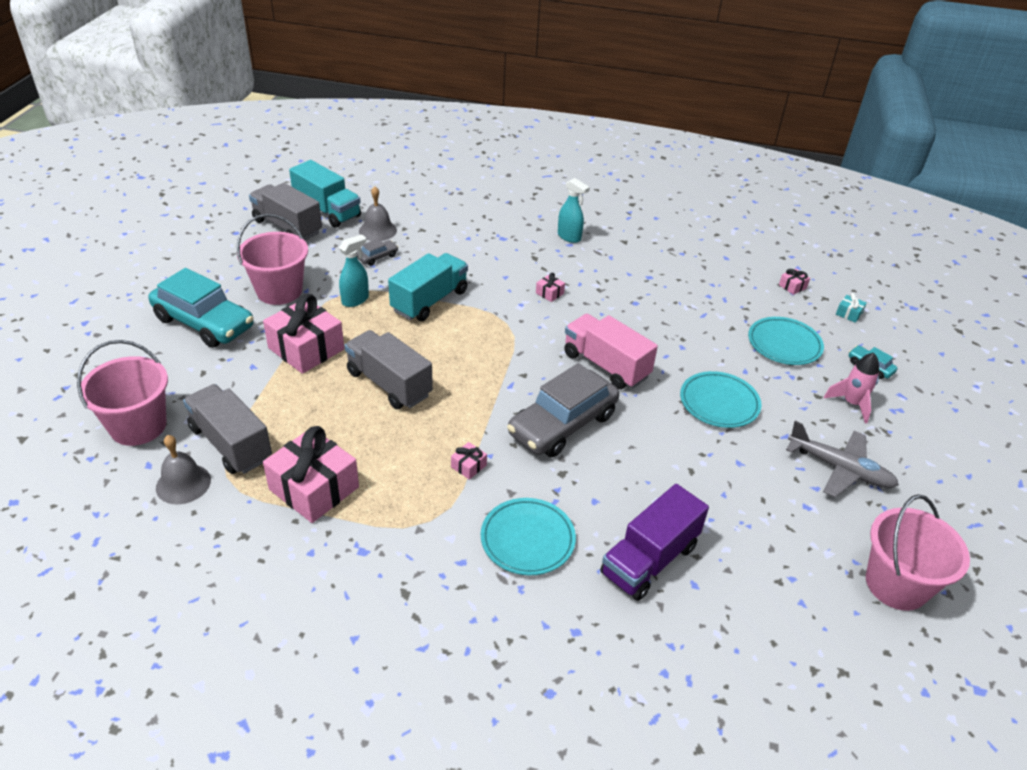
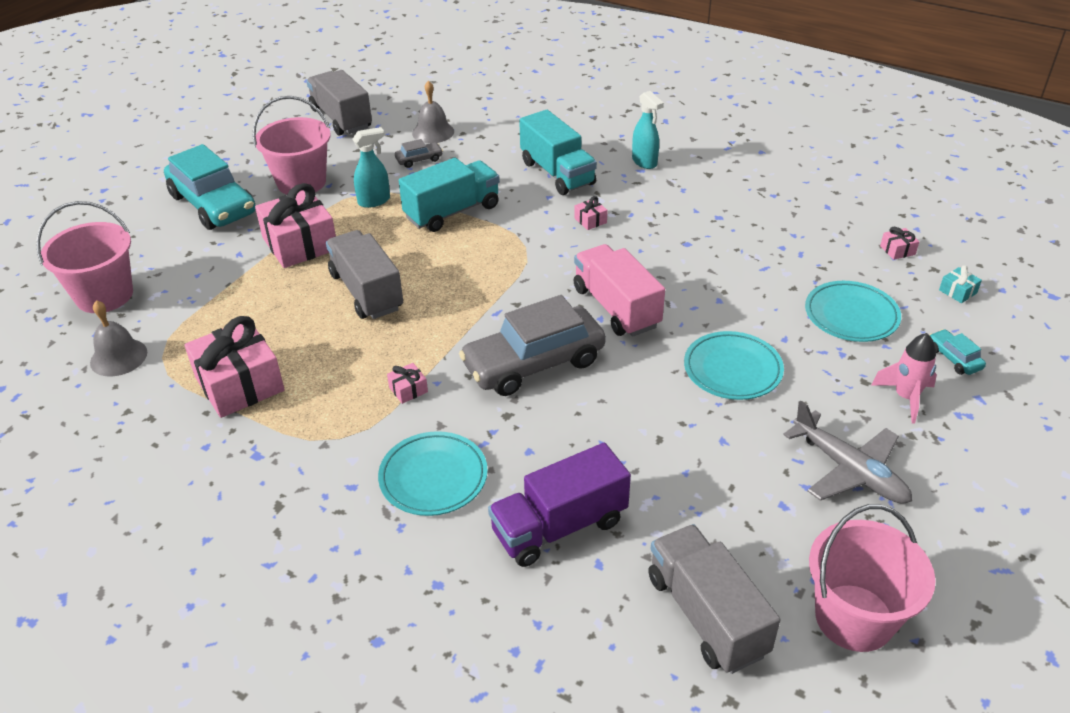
camera: 20 degrees right, 0 degrees up
grey truck [183,384,272,474] -> grey truck moved to [648,524,781,674]
turquoise truck [289,160,361,228] -> turquoise truck moved to [519,110,597,195]

